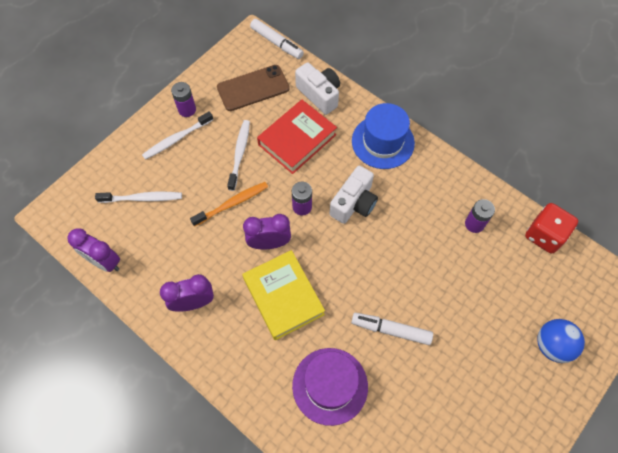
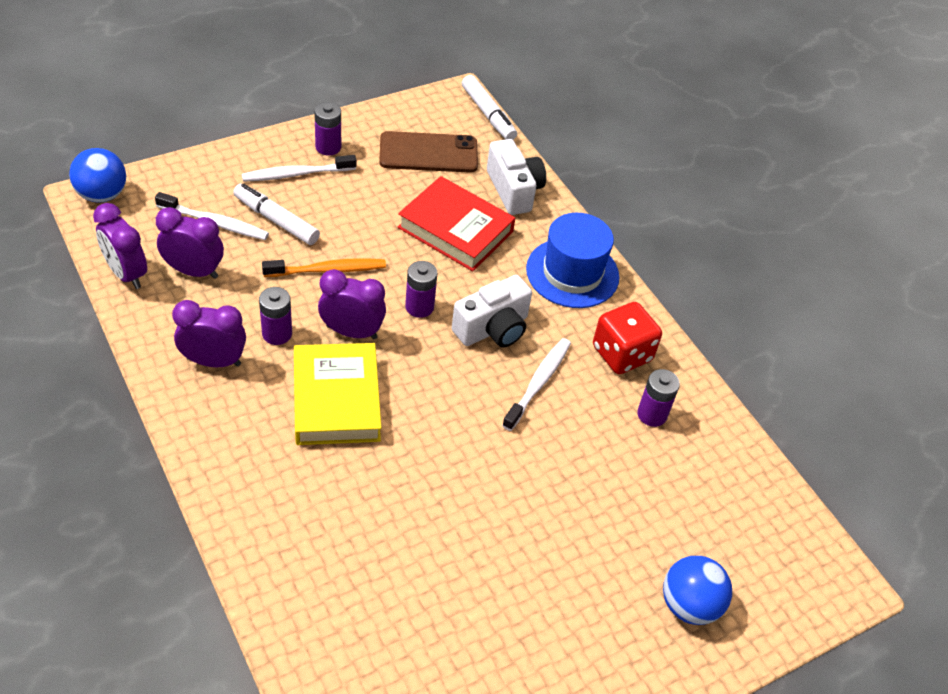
camera: 15 degrees right, 15 degrees down
white toothbrush [227,120,250,191] -> white toothbrush moved to [502,338,571,431]
red book [257,100,337,174] -> red book turned 60 degrees clockwise [398,176,515,271]
purple hat [292,348,368,426] -> none
white marker [351,313,433,345] -> white marker moved to [233,183,320,245]
red dice [525,203,578,254] -> red dice moved to [593,302,662,374]
none -> blue ball [69,148,126,203]
none -> purple clock [156,207,224,279]
none -> purple battery [259,287,292,345]

